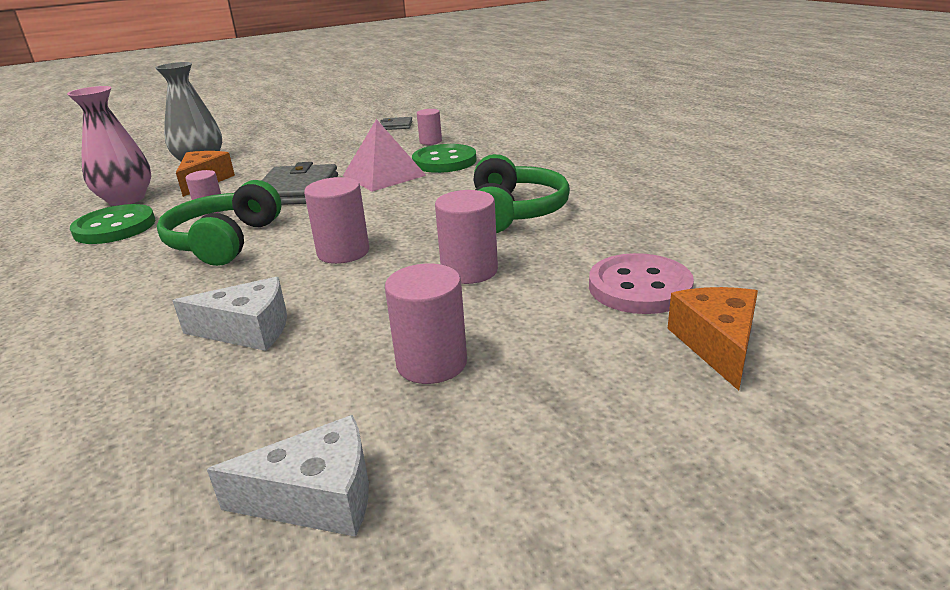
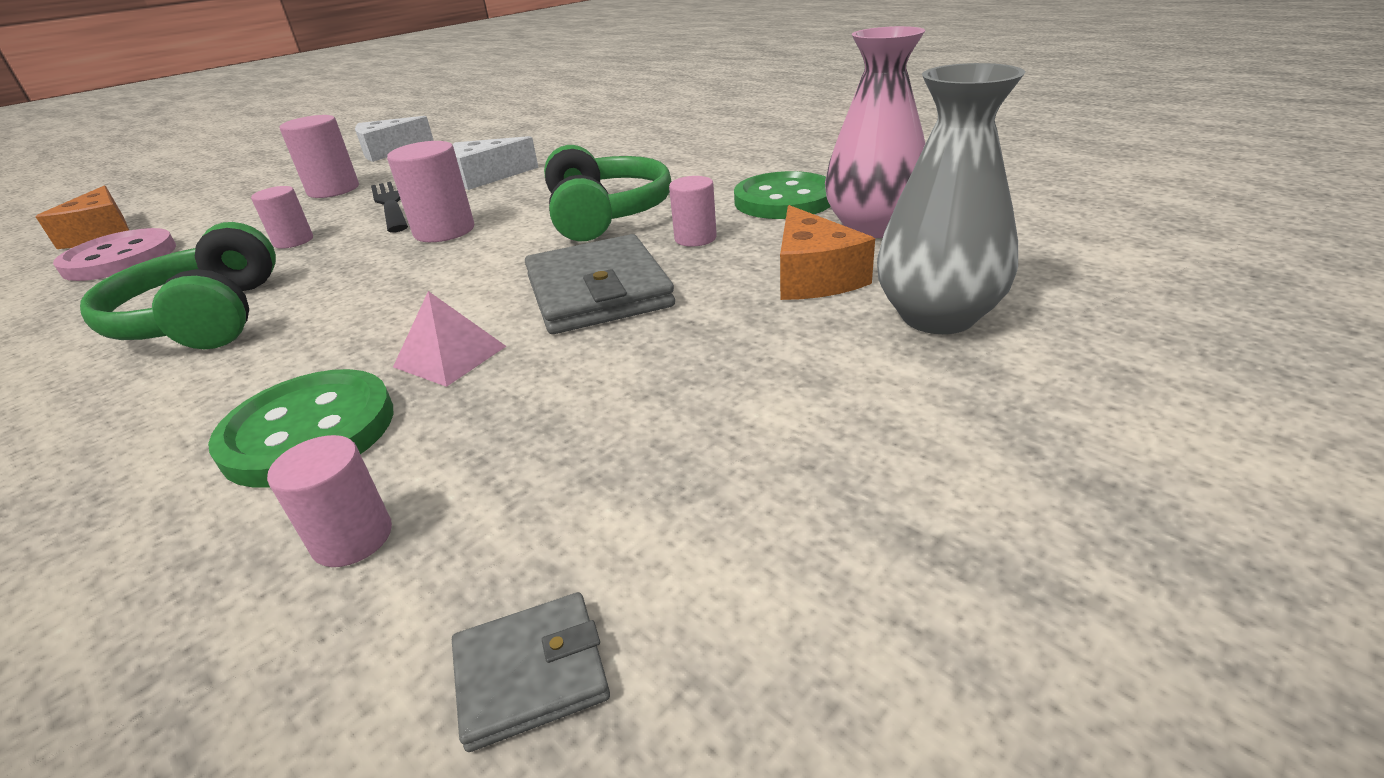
camera: 160 degrees right, 5 degrees up
pink pyramid [343,119,426,192] -> pink pyramid [393,291,506,387], size x0.61
pink cylinder [435,190,498,284] -> pink cylinder [251,186,313,249], size x0.63
none -> black fork [371,182,408,232]

